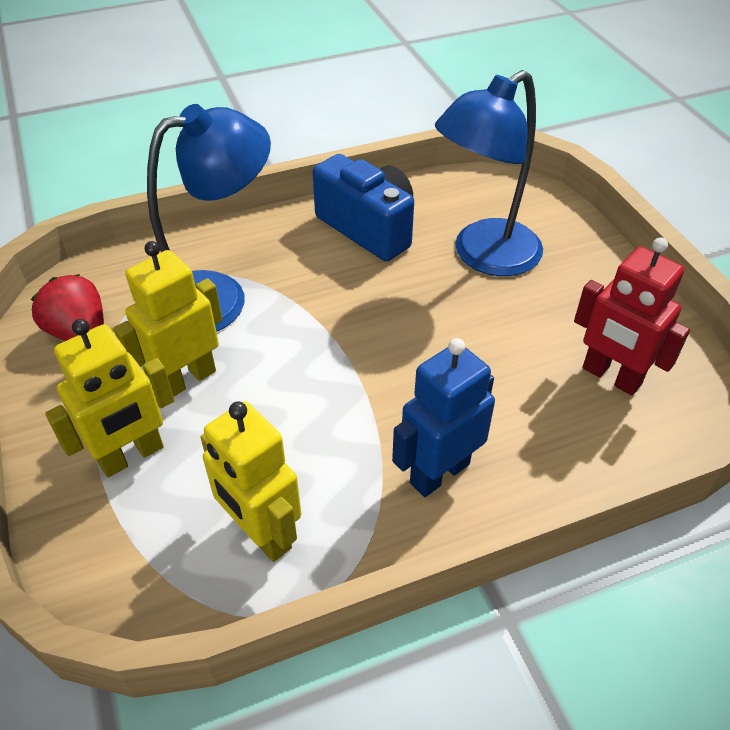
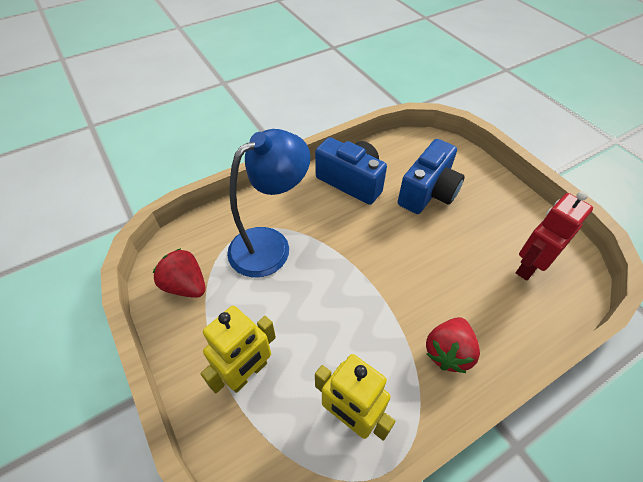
camera: 10 degrees left, 5 degrees up
yellow robot [114,241,222,397] -> none
blue robot [392,338,495,497] -> red strawberry [426,317,480,373]
blue lamp [435,70,543,276] -> blue camera [398,139,465,214]
red robot [574,238,690,396] -> red robot turned 105 degrees clockwise [516,191,593,281]

